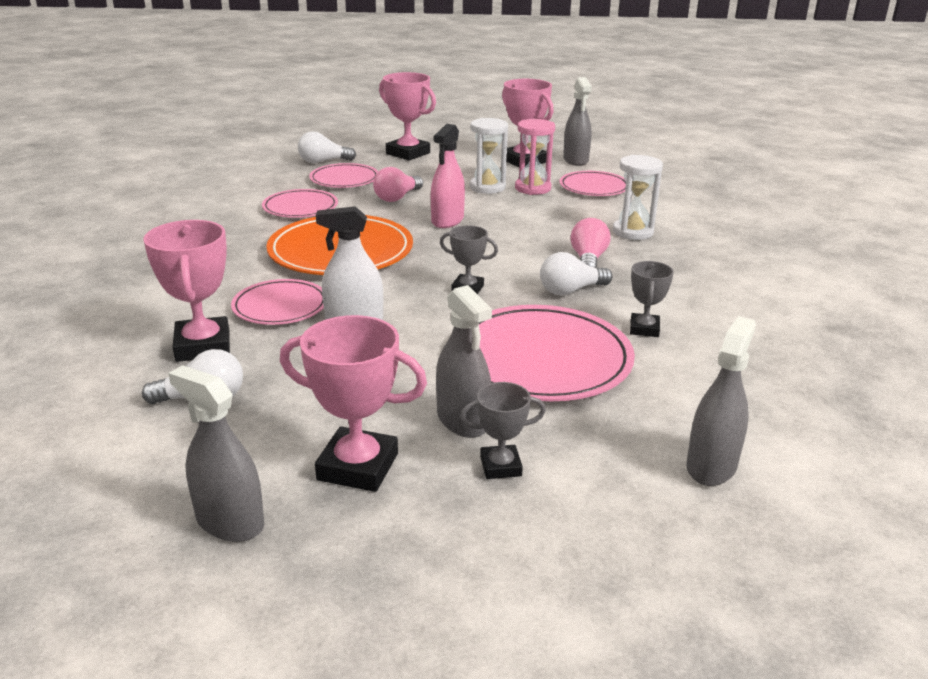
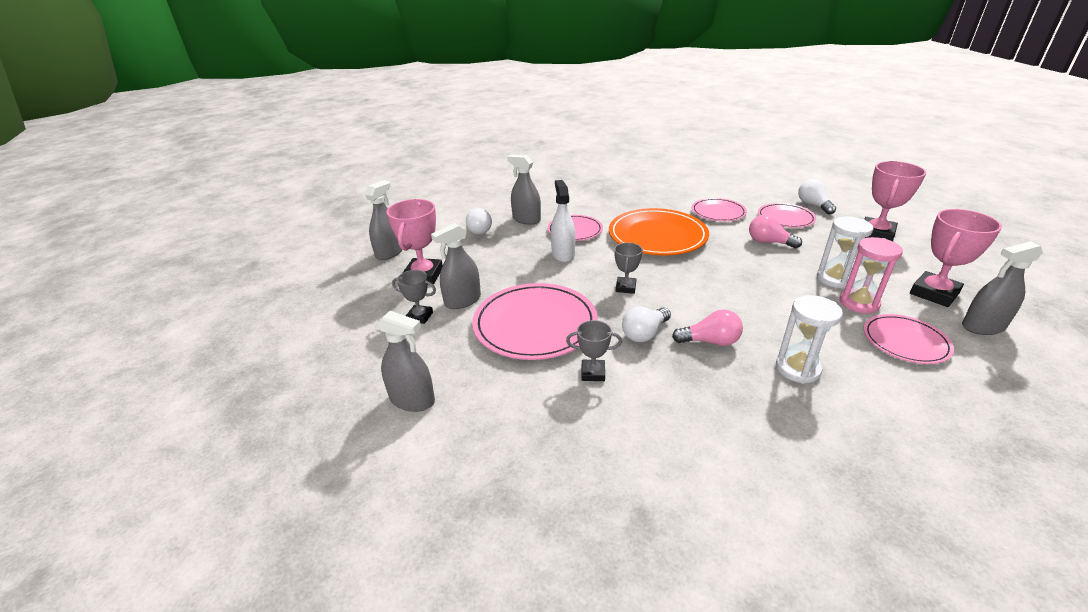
camera: 85 degrees right, 5 degrees up
pink trophy [143,220,230,362] -> grey spray bottle [507,155,541,225]
pink spray bottle [431,124,465,228] -> none
grey trophy [460,382,546,479] -> grey trophy turned 60 degrees counterclockwise [392,270,436,324]
white light bulb [540,252,612,296] -> white light bulb turned 105 degrees counterclockwise [622,307,671,342]

